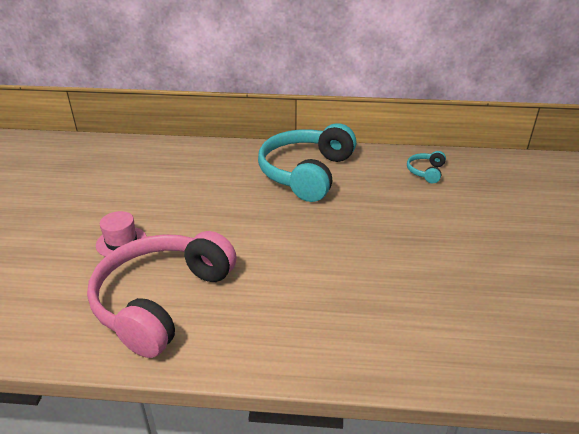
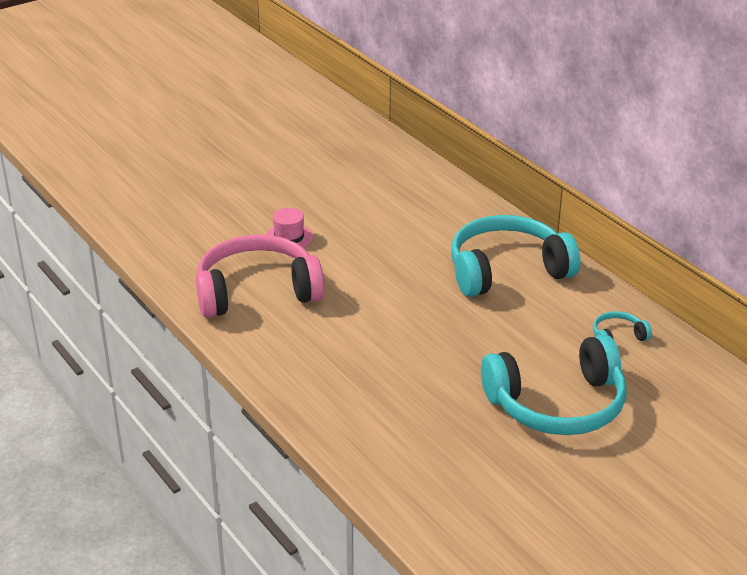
camera: 50 degrees right, 0 degrees up
none -> turquoise headphones [481,335,627,435]

